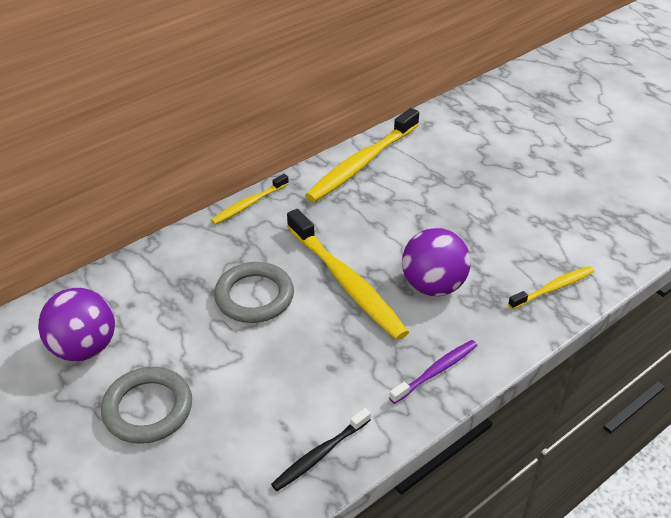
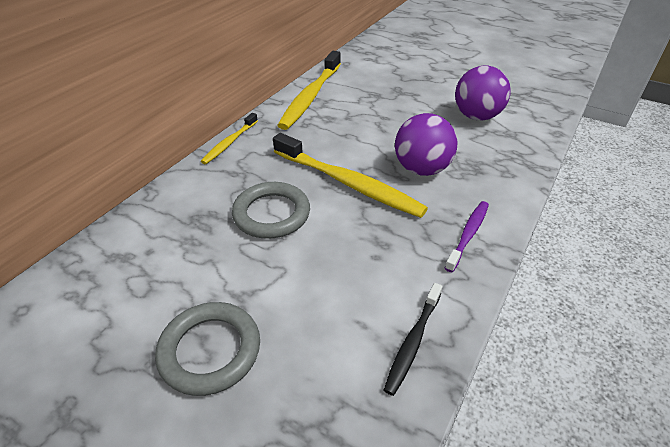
camera: 20 degrees left, 0 degrees up
purple ball [38,288,115,361] -> purple ball moved to [455,66,511,120]
yellow toothbrush [508,266,594,310] -> none

